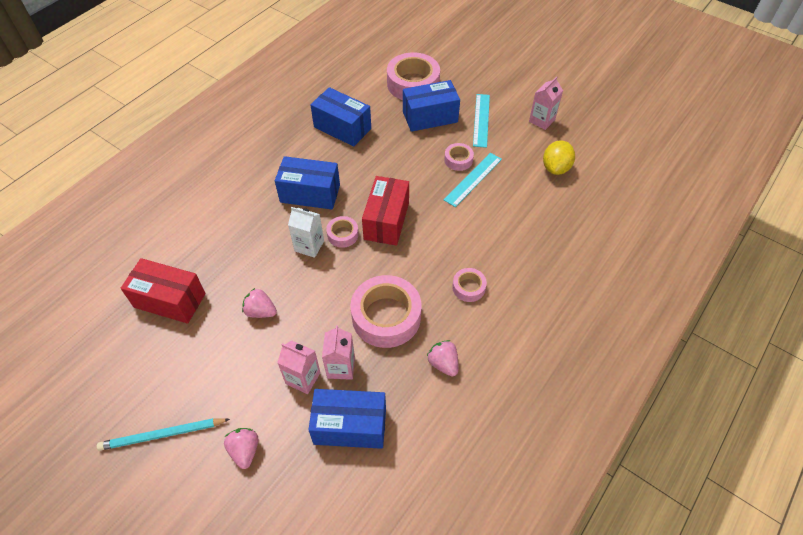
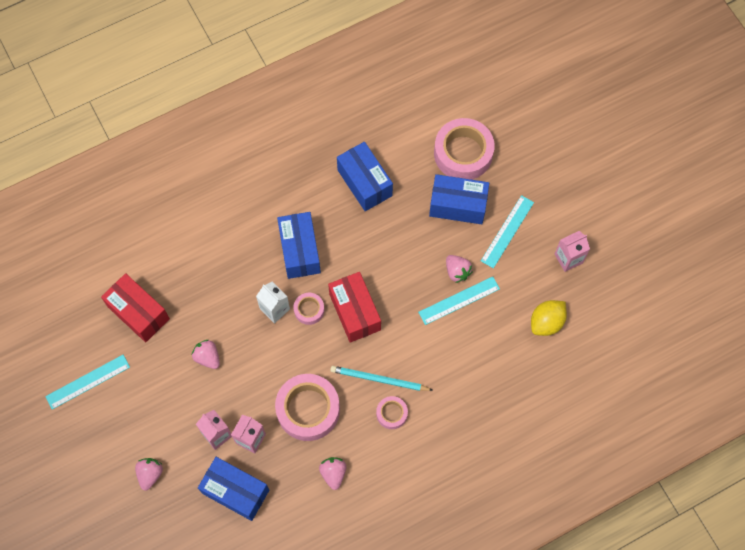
camera: 25 degrees right, 15 degrees up
turquoise pencil [97,418,230,451] -> turquoise pencil moved to [330,366,433,391]
blue box [275,156,340,210] -> blue box turned 45 degrees clockwise [277,212,321,279]
red box [362,176,409,246] -> red box turned 60 degrees counterclockwise [328,272,381,343]
pink tape [444,143,474,171] -> pink strawberry [446,255,473,283]
none -> turquoise ruler [45,355,130,410]

